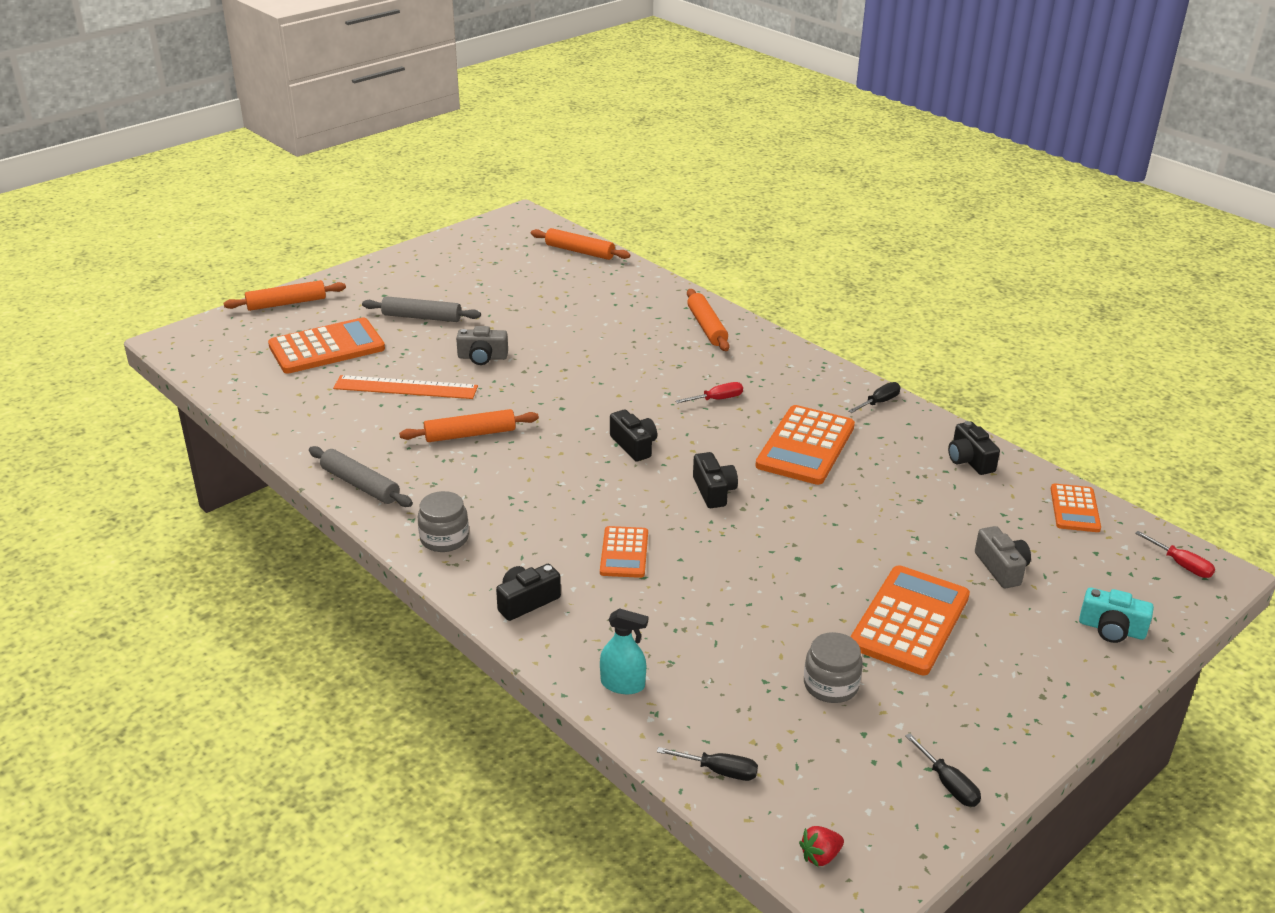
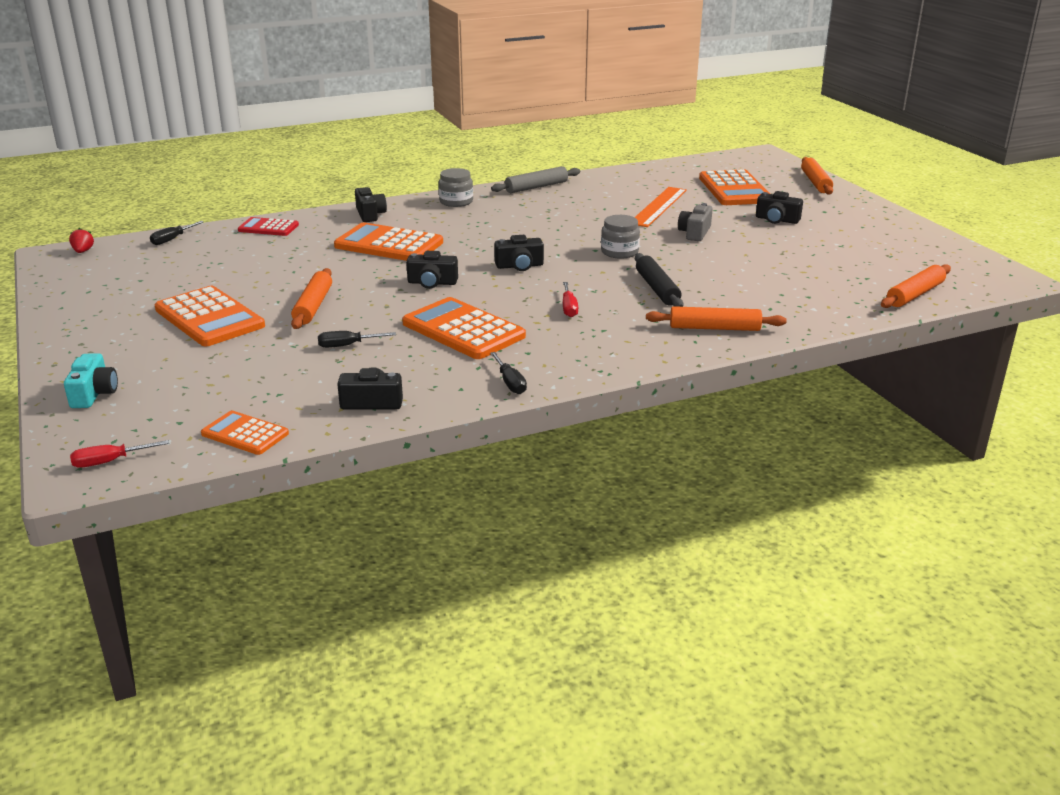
camera: 110 degrees right, 5 degrees down
grey rolling pin [362,296,481,322] -> black camera [756,191,803,224]
orange rolling pin [399,409,539,442] -> orange rolling pin moved to [291,268,332,329]
orange calculator [600,526,648,578] -> orange calculator [334,222,443,261], size x1.75
turquoise spray bottle [600,608,648,694] -> red calculator [238,217,299,236]
grey jar [804,632,863,703] -> grey jar moved to [601,215,640,259]
black screwdriver [905,733,981,807] -> black screwdriver moved to [318,331,396,348]
grey camera [975,526,1031,588] -> none
turquoise camera [1079,588,1154,643] -> turquoise camera turned 135 degrees clockwise [64,353,118,408]
none -> black rolling pin [635,253,684,307]

